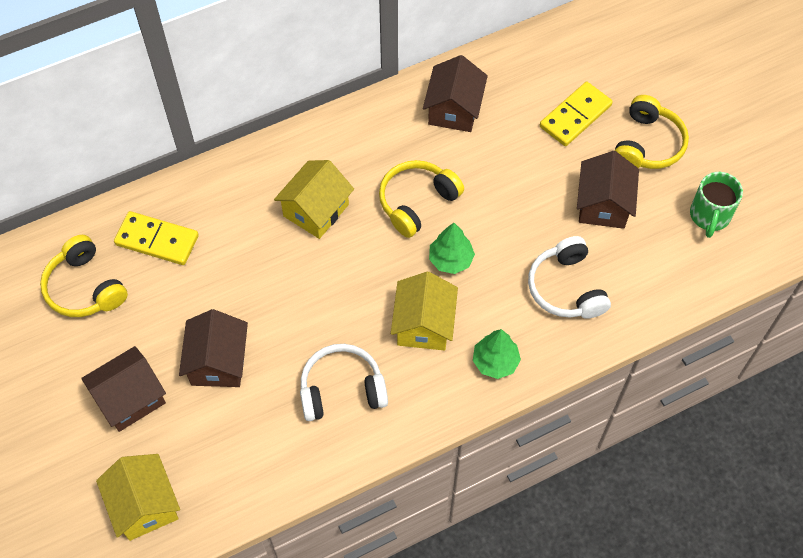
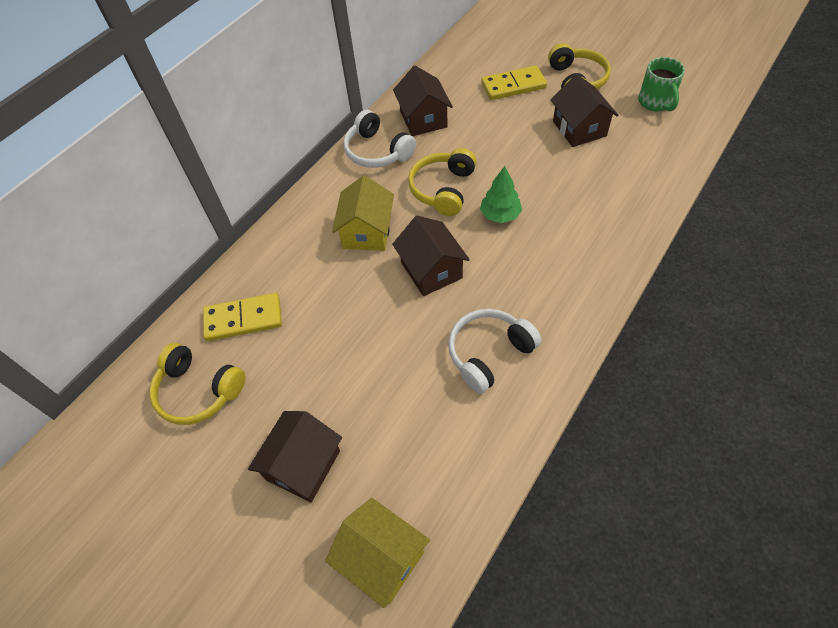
camera: 25 degrees left, 5 degrees down
brown house [179,309,248,387] -> brown house moved to [392,216,470,296]
yellow house [391,271,458,351] -> none
green tree [473,329,521,379] -> none
white headphones [528,236,611,319] -> white headphones moved to [343,110,416,168]
yellow domino [540,82,613,146] -> yellow domino turned 60 degrees clockwise [481,66,547,100]

